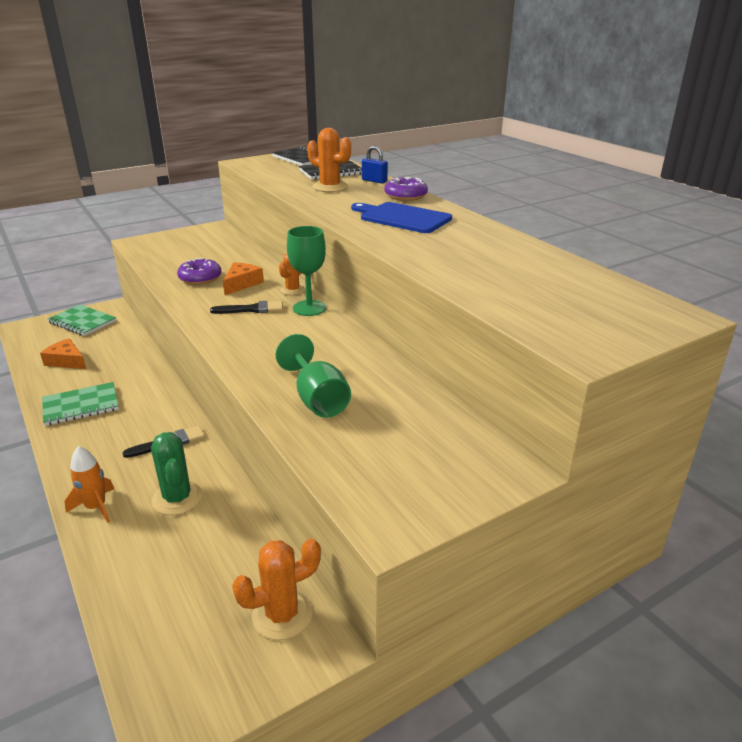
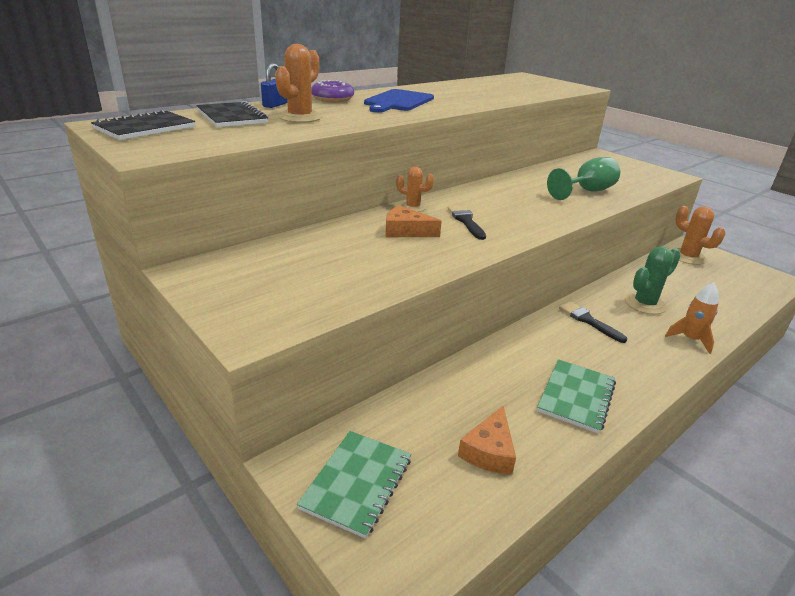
camera: 100 degrees left, 0 degrees up
green notebook [42,382,119,426] -> green notebook turned 60 degrees clockwise [537,359,616,434]
purple donut [177,258,221,285] -> none
green goblet [287,226,326,316] -> none

